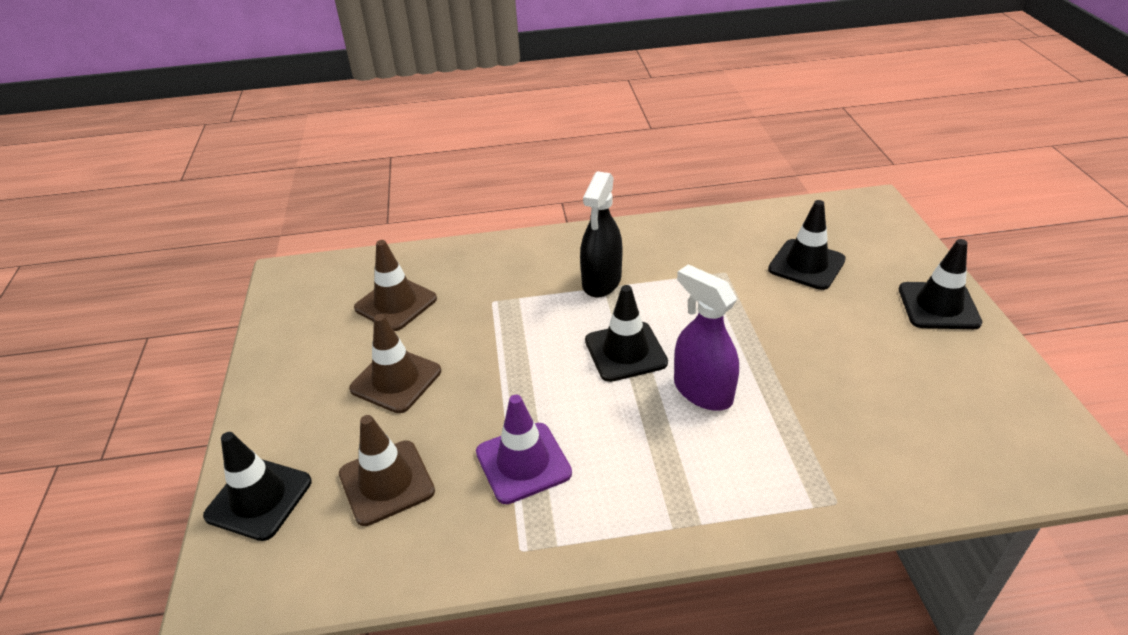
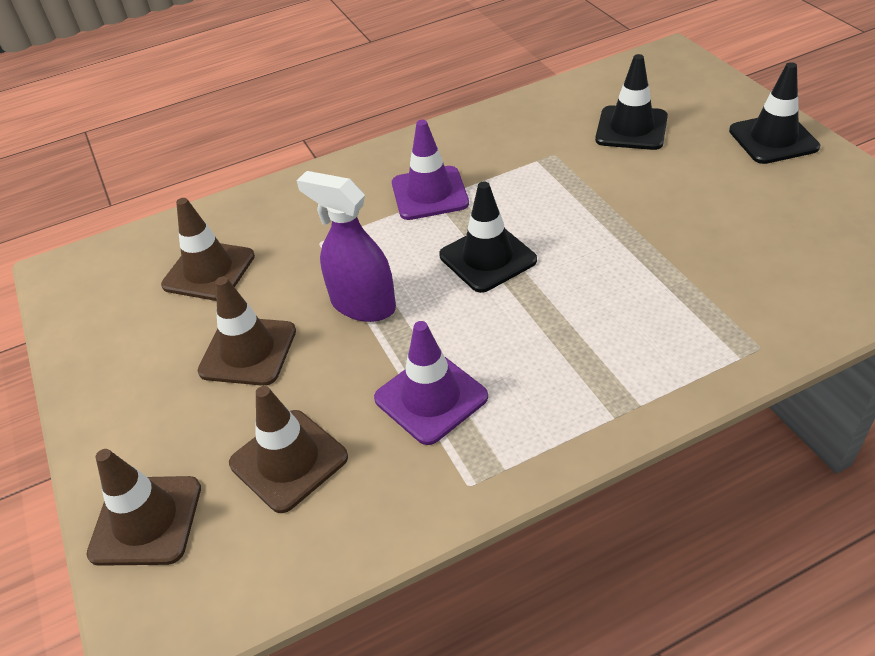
camera: 15 degrees left, 5 degrees up
black traffic cone [203,432,312,541] -> brown traffic cone [87,449,201,566]
black spray bottle [580,171,622,298] -> purple traffic cone [392,120,469,220]
purple spray bottle [674,264,739,411] -> purple spray bottle moved to [297,171,396,322]

